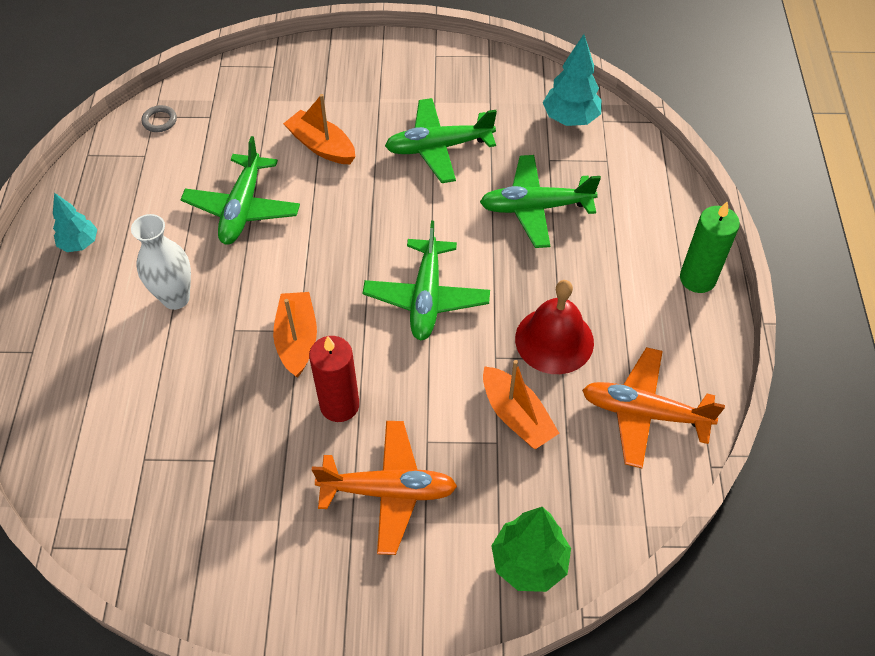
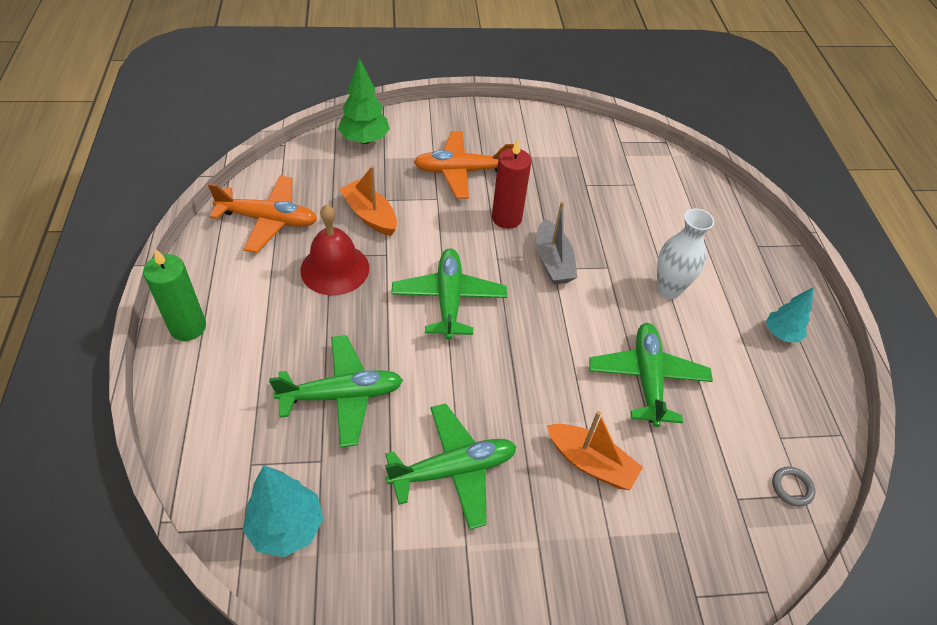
camera: 170 degrees right, 5 degrees down
orange boat [273,292,317,378] -> grey boat [536,201,578,284]

